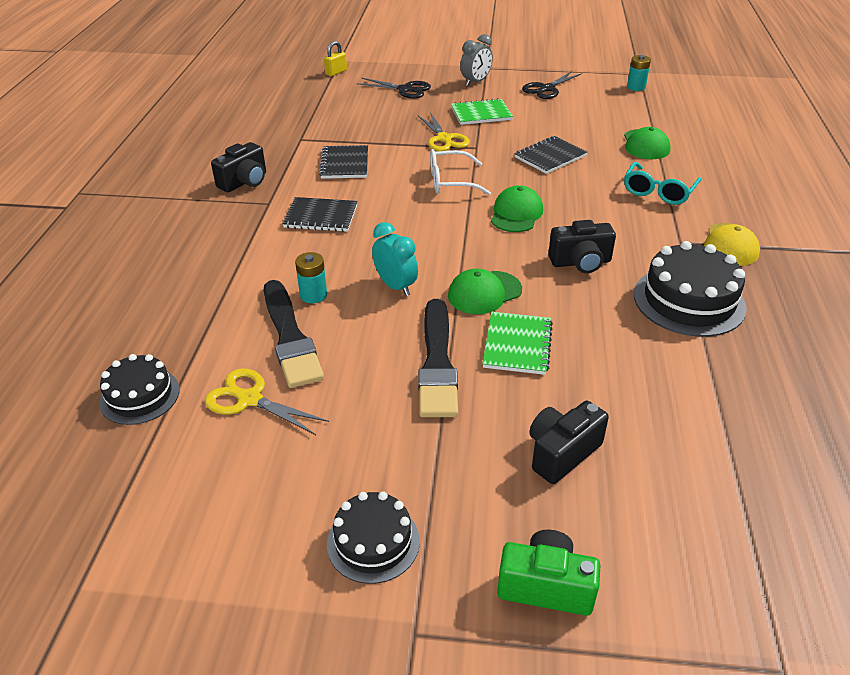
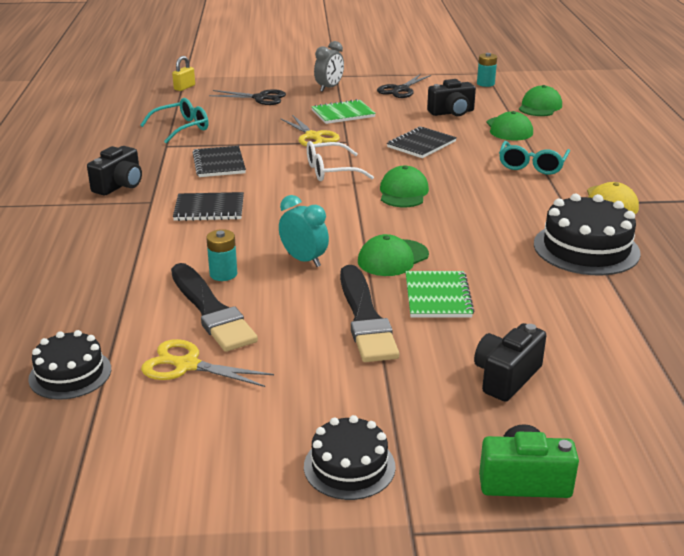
camera: 10 degrees left, 10 degrees down
black camera [548,220,616,273] -> black camera moved to [427,79,476,116]
none -> turquoise glasses [140,98,209,143]
none -> green cap [519,85,562,116]

